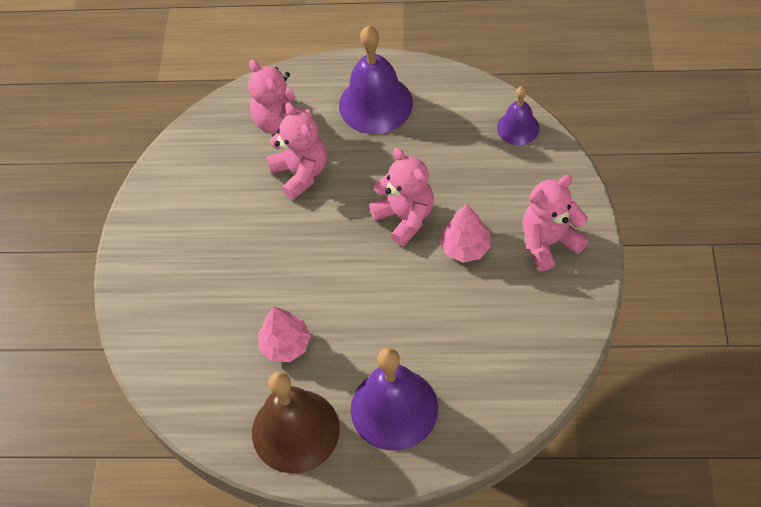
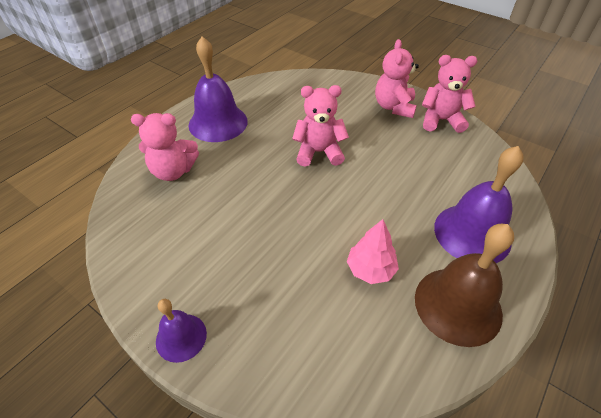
camera: 60 degrees left, 10 degrees down
pink teddy bear [267,102,327,200] -> pink teddy bear moved to [422,55,477,133]
pink tree [440,204,491,263] -> none
purple bell [497,86,540,145] -> purple bell moved to [156,299,207,363]

